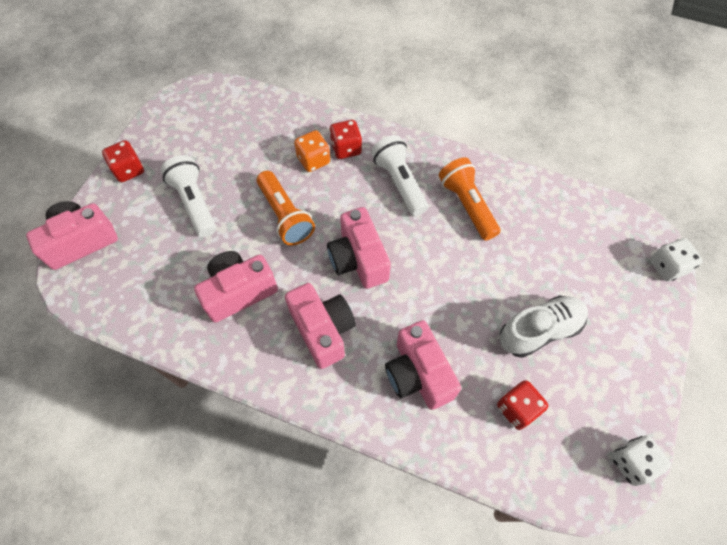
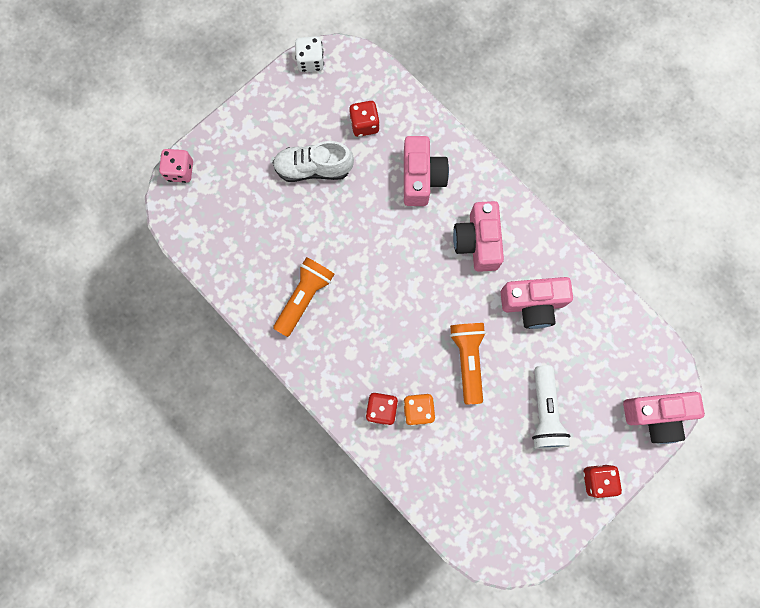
camera: 155 degrees left, 15 degrees up
pink camera [327,207,391,289] -> none
white flashlight [371,135,428,216] -> none
orange flashlight [439,157,500,241] -> orange flashlight turned 150 degrees counterclockwise [273,257,334,337]
white dice [650,238,702,282] -> pink dice [159,149,193,183]

